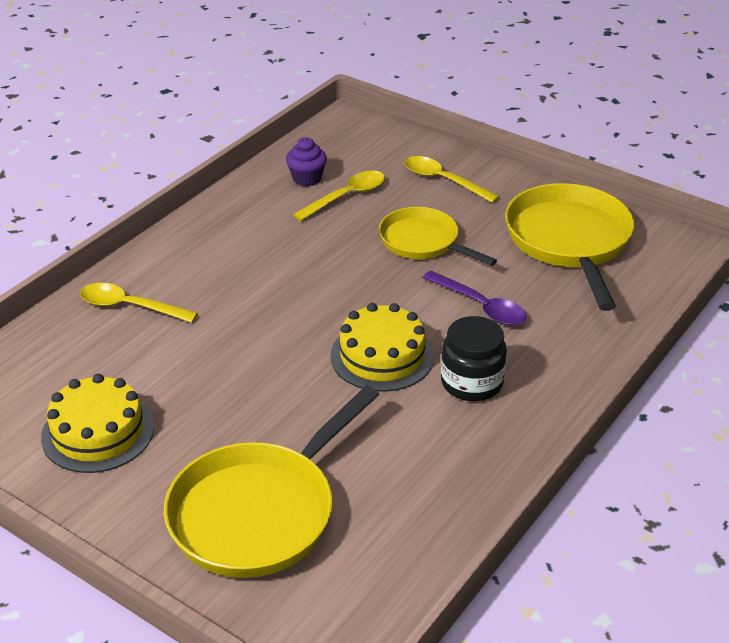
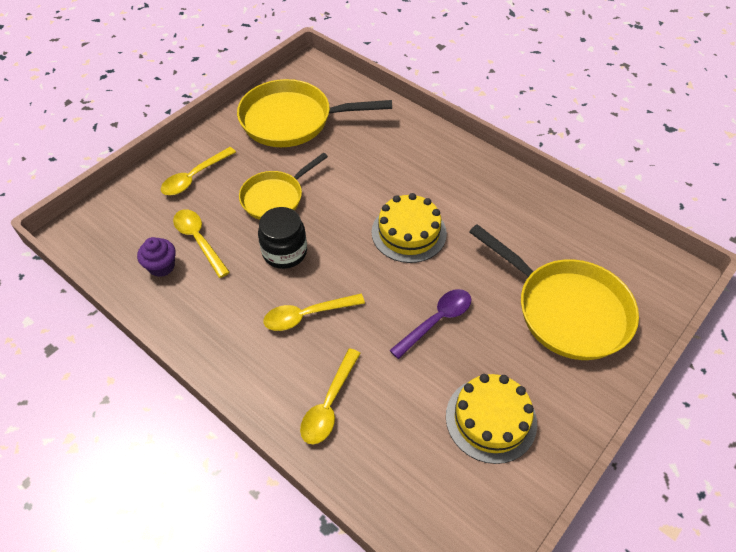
camera: 85 degrees left, 15 degrees up
purple spoon [423,271,526,326] -> purple spoon moved to [389,289,471,359]
black jar [441,316,507,401] -> black jar moved to [258,207,307,269]
none -> yellow spoon [263,294,365,331]

